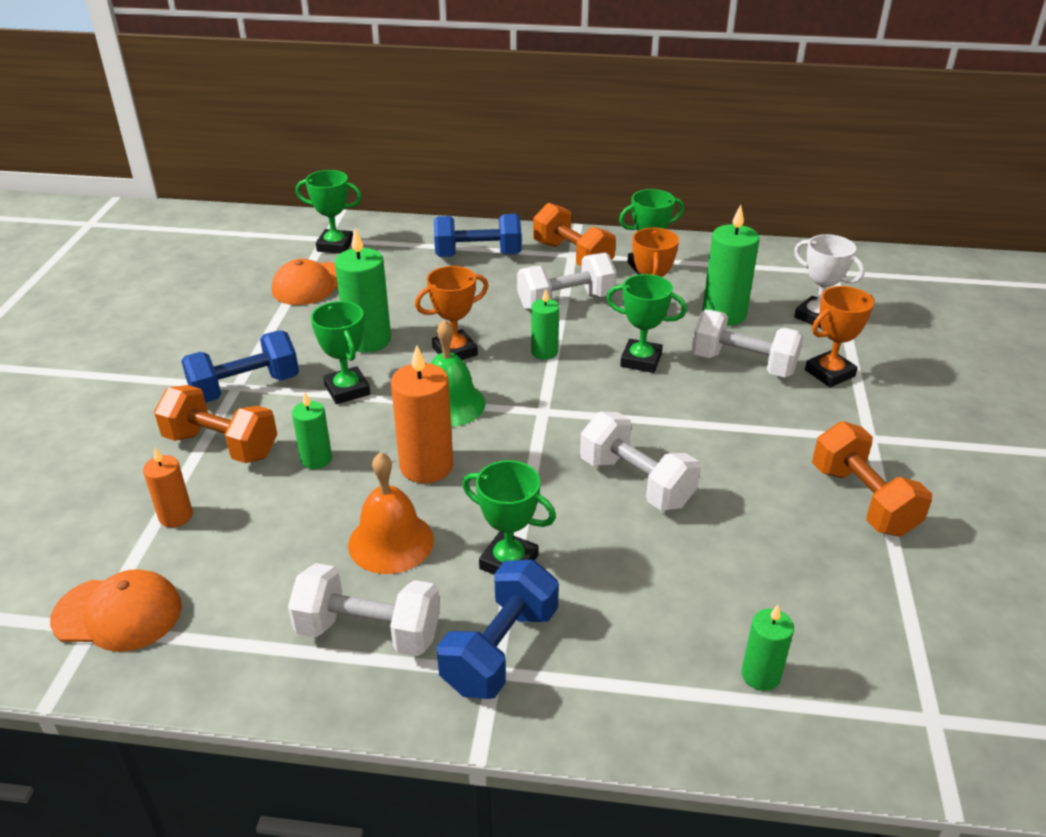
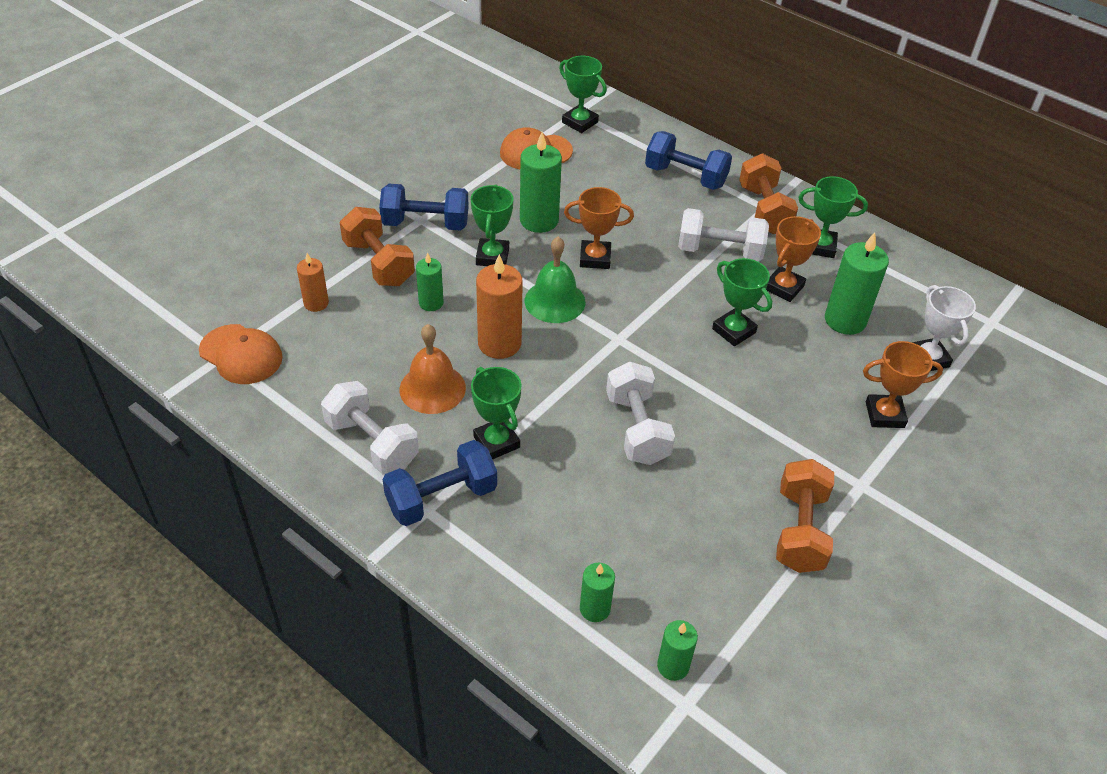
camera: 30 degrees right, 10 degrees up
green candle [531,289,559,360] -> green candle moved to [657,620,698,681]
white dumbbell [692,310,804,378] -> none

